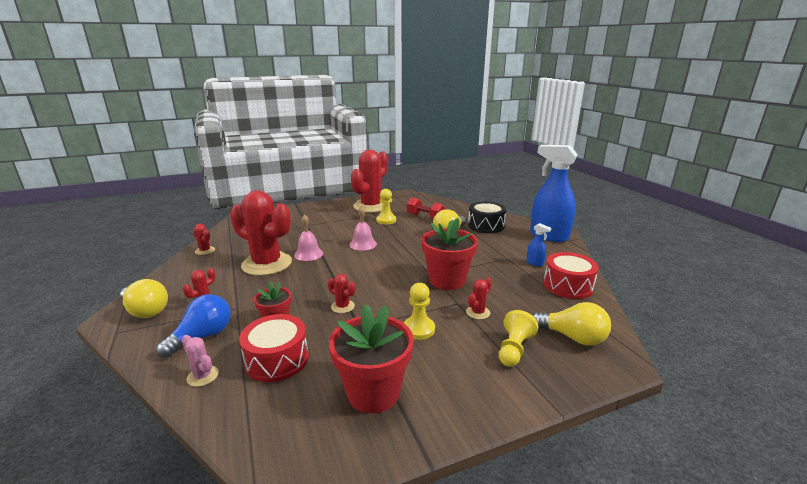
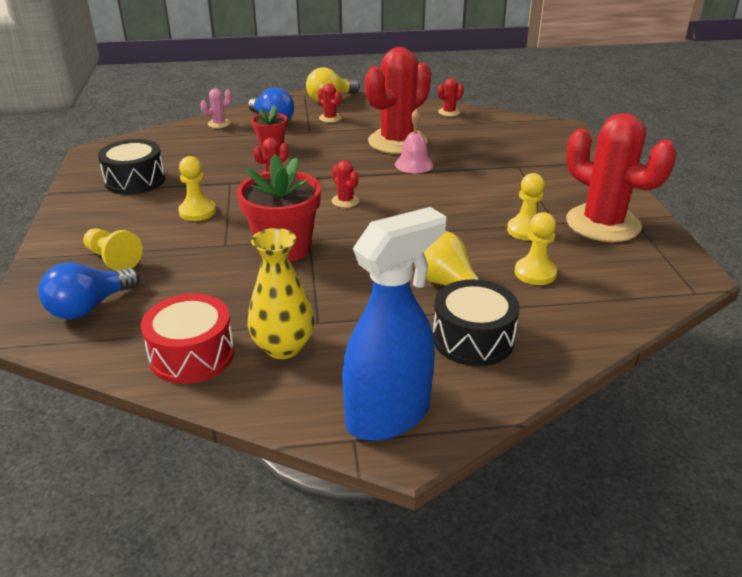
camera: 105 degrees right, 10 degrees up
red drum [239,314,309,382] -> none
red flower pot [329,304,414,413] -> black drum [98,139,165,195]
pink bell [350,206,377,251] -> none
red dumbbell [407,198,445,219] -> yellow pawn [515,212,557,285]
red cactus [466,278,492,320] -> red cactus moved to [332,160,360,208]
blue spray bottle [526,223,551,266] -> yellow vase [247,228,314,359]
yellow light bulb [532,302,611,346] -> blue light bulb [38,262,140,320]

